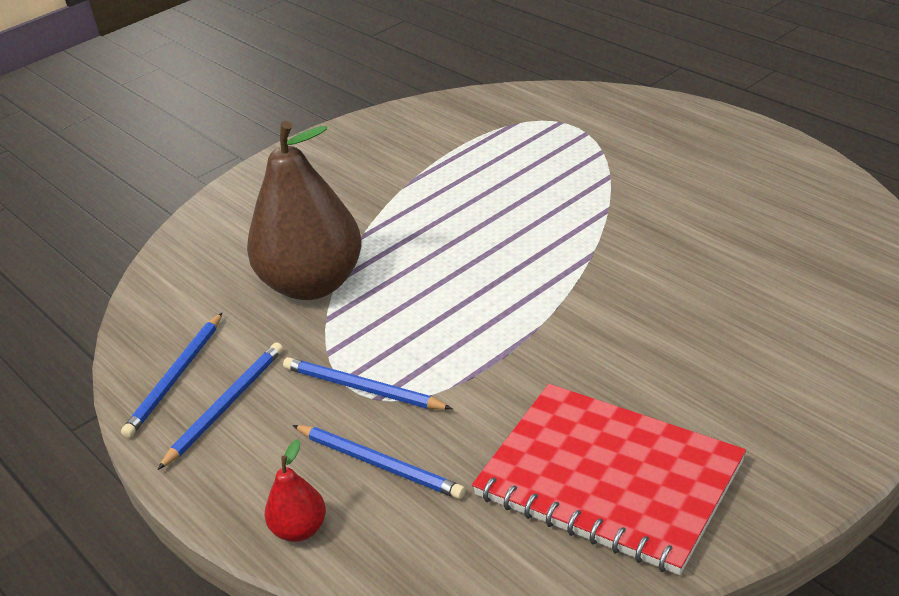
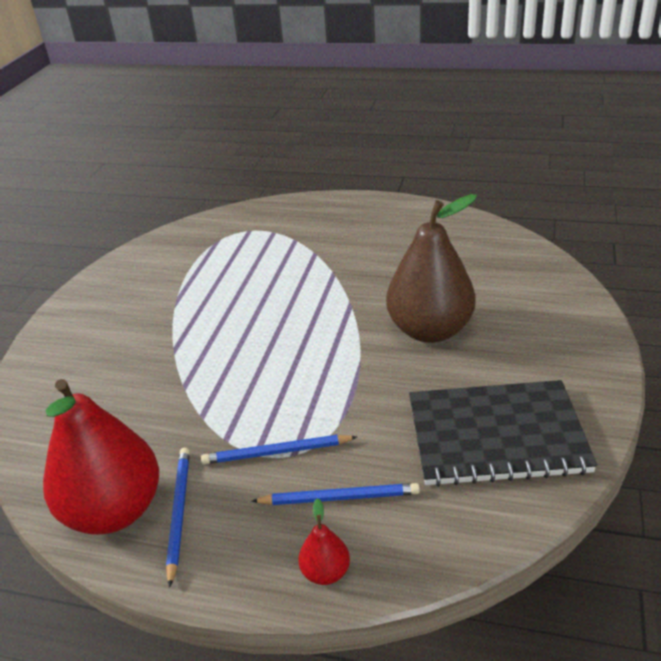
camera: 35 degrees left, 0 degrees up
blue pencil [121,313,222,438] -> red pear [43,379,159,535]
brown pear [247,121,362,300] -> brown pear moved to [386,194,477,343]
red notebook [472,384,746,575] -> black notebook [409,380,597,487]

